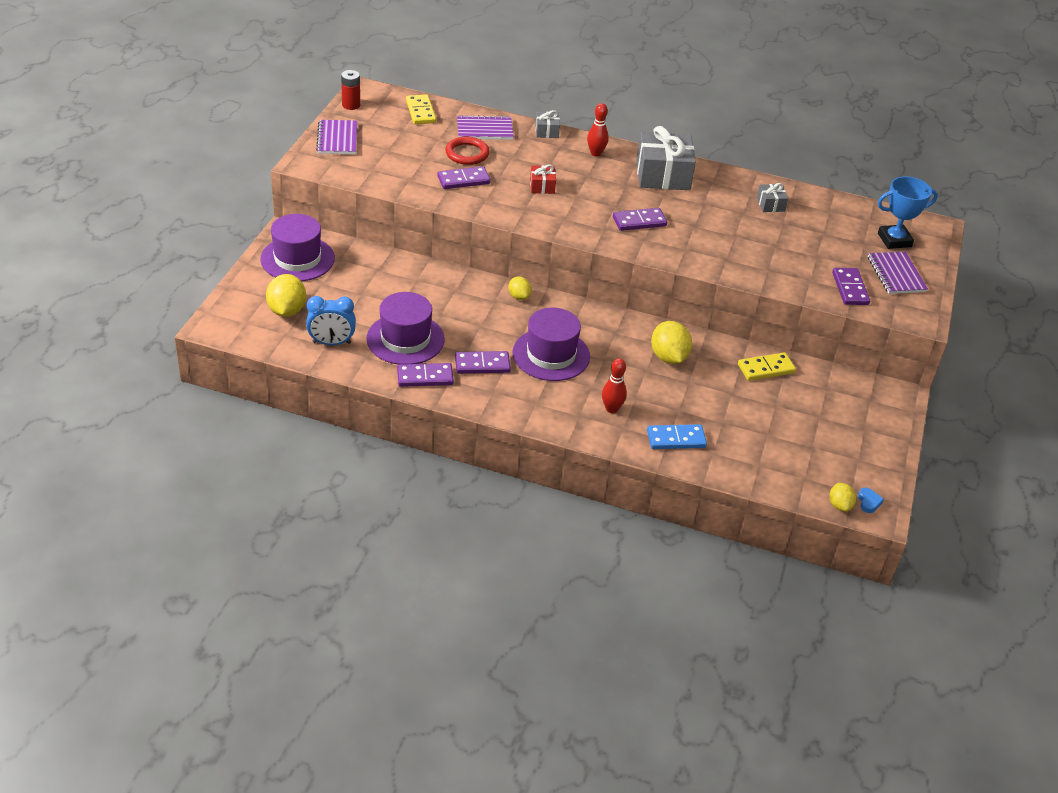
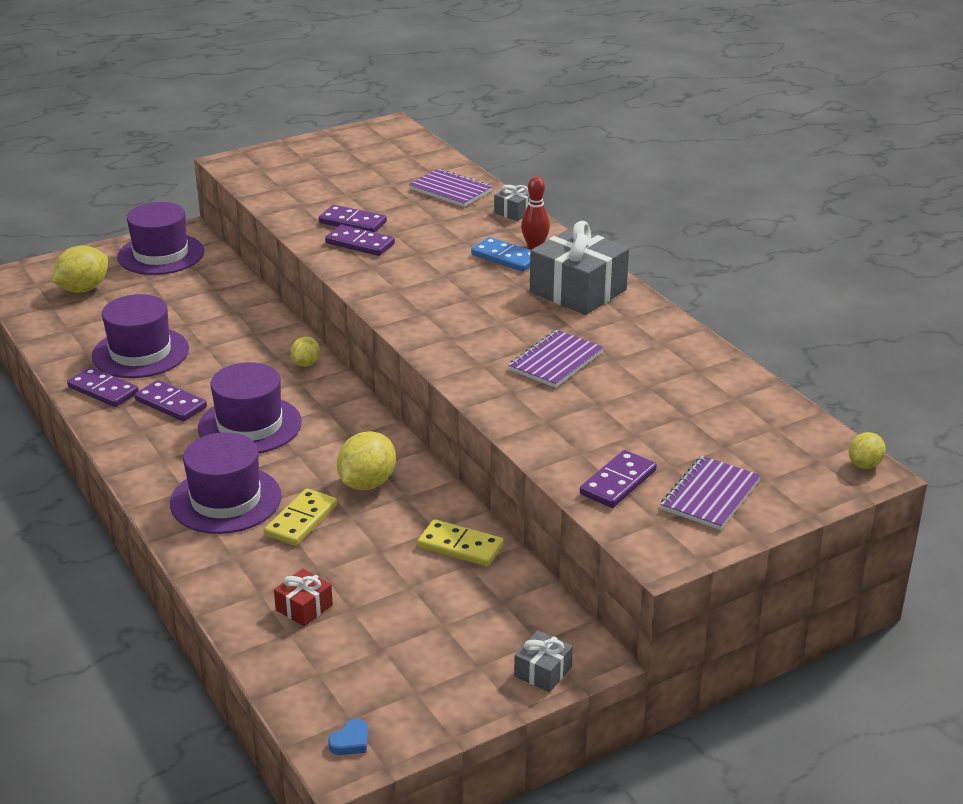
camera: 45 degrees right, 10 degrees down
blue clock [306,296,356,345] -> none
purple notebook [316,120,357,154] -> purple notebook moved to [508,330,604,388]
red battery [341,70,360,110] -> none
yellow domino [406,94,436,124] -> yellow domino moved to [264,488,337,546]
red ring [445,137,489,165] -> none
red gift [530,165,556,194] -> red gift moved to [274,569,333,626]
red bowling pin [602,358,627,413] -> purple hat [170,432,281,534]
purple domino [613,208,667,231] -> purple domino moved to [325,225,395,256]
blue domino [647,424,707,449] -> blue domino moved to [471,237,531,272]
grey gift [757,183,789,212] -> grey gift moved to [514,630,573,692]
yellow lemon [829,483,856,512] -> yellow lemon moved to [849,432,886,469]
blue trophy [878,176,938,249] -> none

